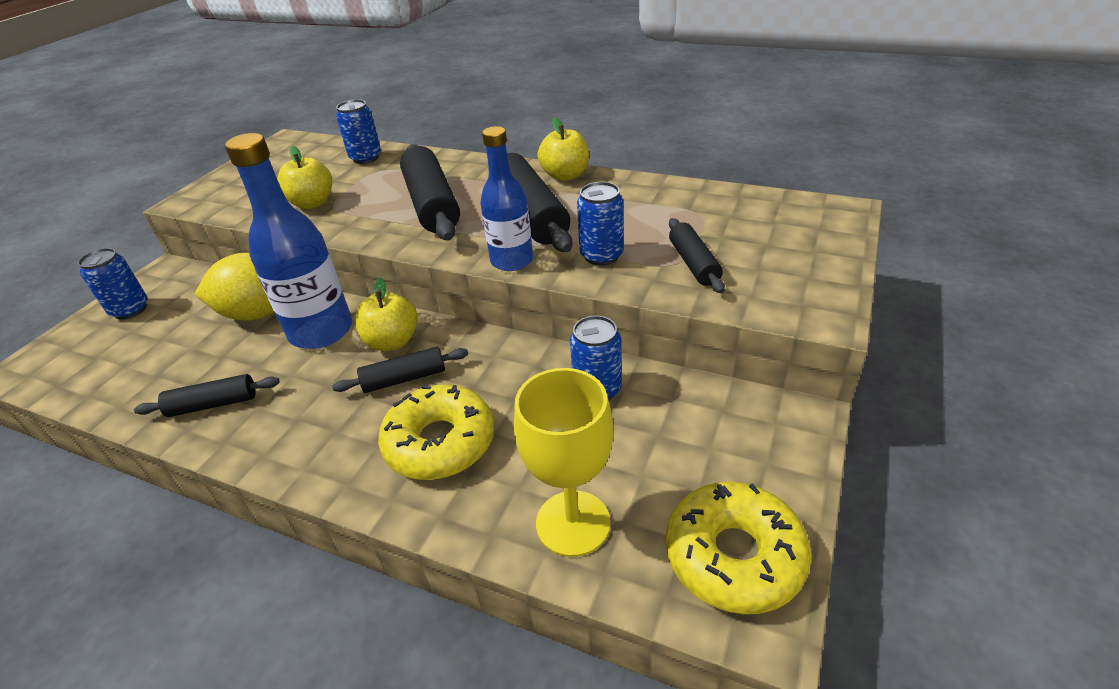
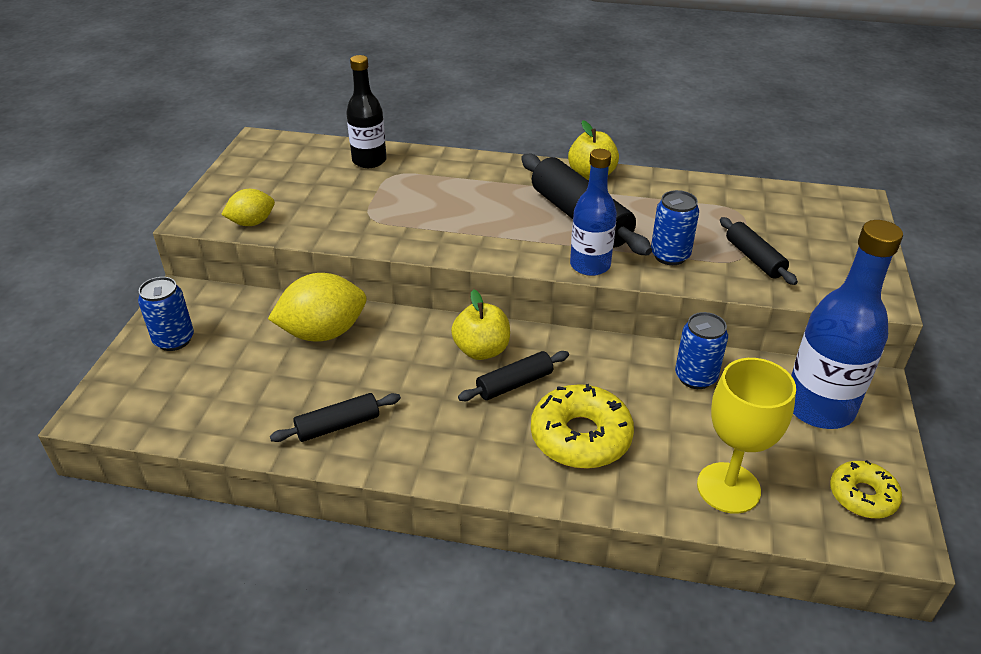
camera: 15 degrees left, 0 degrees up
blue bottle [225,133,352,349] -> blue bottle moved to [791,220,903,429]
yellow apple [277,146,332,209] -> none
blue can [336,99,381,164] -> black bottle [346,55,387,168]
black rolling pin [400,144,460,241] -> none
yellow donut [666,482,811,614] -> yellow donut [830,460,902,518], size x0.61
none -> yellow lemon [221,189,275,226]

